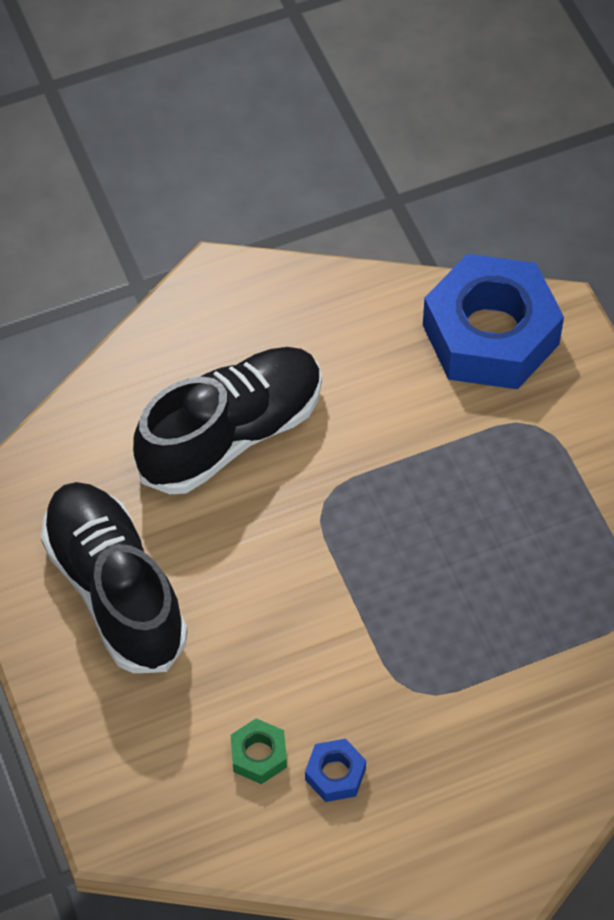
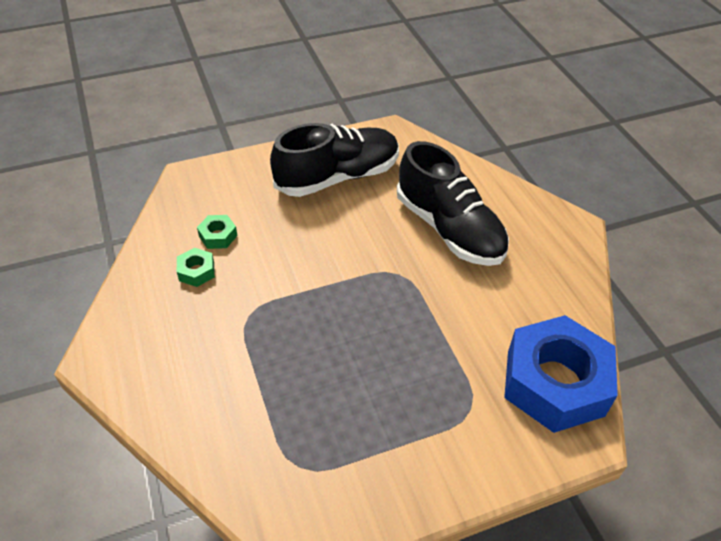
camera: 90 degrees right, 10 degrees down
blue nut [305,739,366,802] -> green nut [177,248,215,287]

